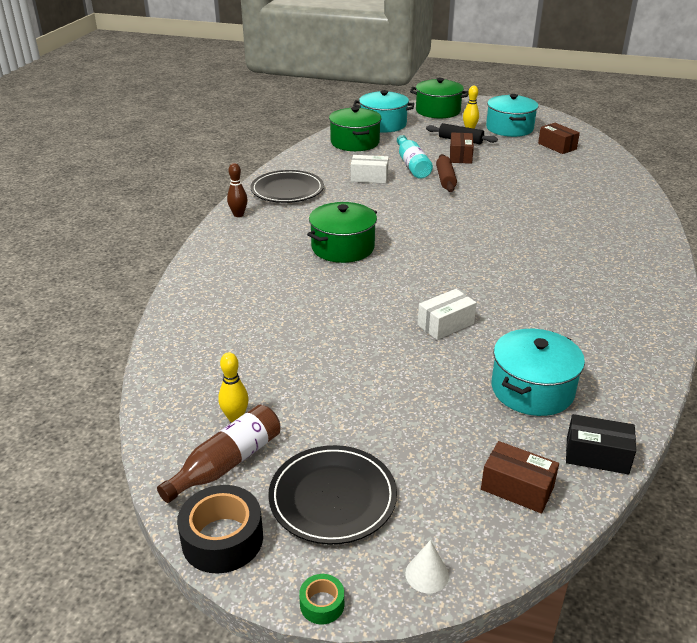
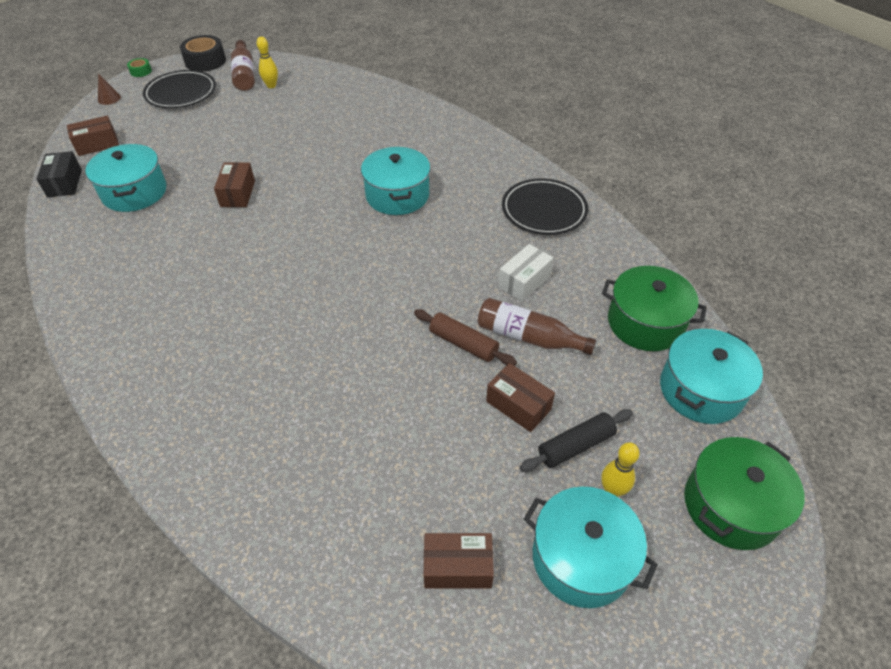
camera: 125 degrees right, 15 degrees up
brown bowling pin [227,163,248,217] -> none
green pot [307,202,377,263] -> turquoise pot [361,147,431,215]
turquoise bottle [397,135,433,179] -> brown bottle [478,298,596,355]
white cone [405,540,449,593] -> brown cone [98,74,121,105]
white box [417,289,477,340] -> brown box [214,162,255,207]
black box [566,414,636,474] -> black box turned 60 degrees counterclockwise [37,151,82,197]

